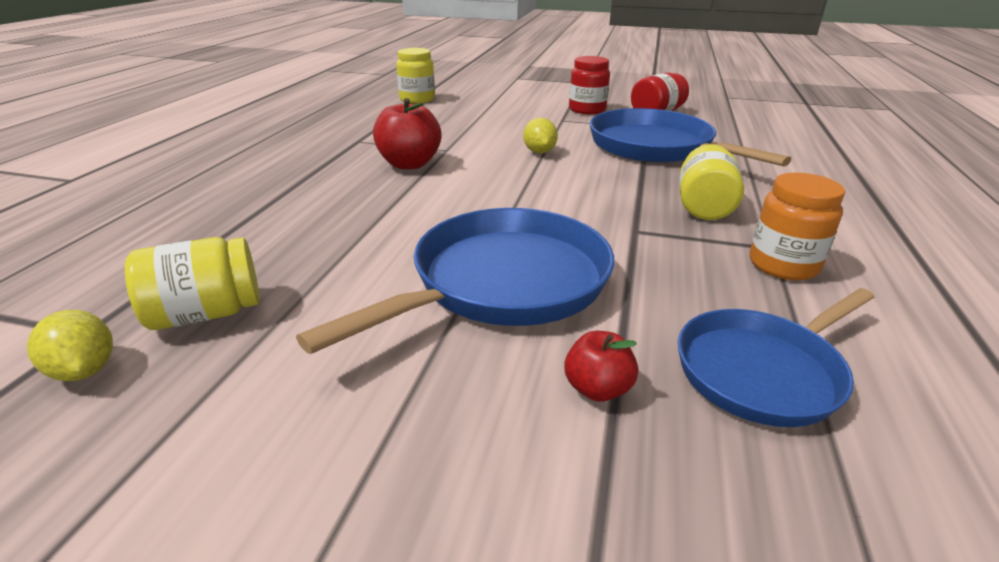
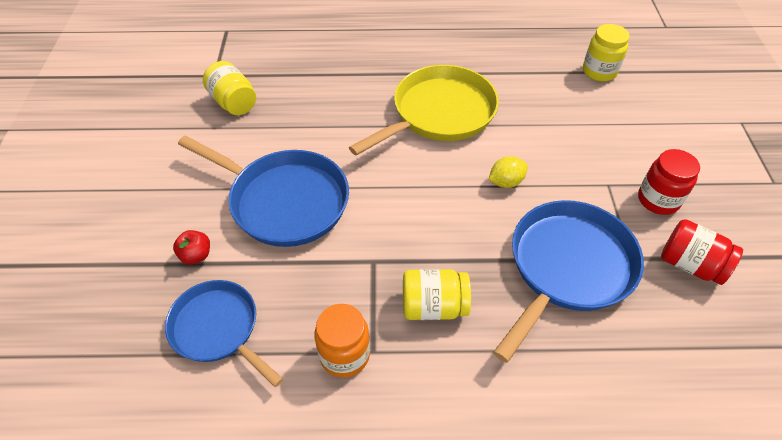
camera: 75 degrees right, 20 degrees up
yellow lemon [27,310,113,381] -> none
red apple [373,98,442,170] -> yellow pan [349,65,499,156]

